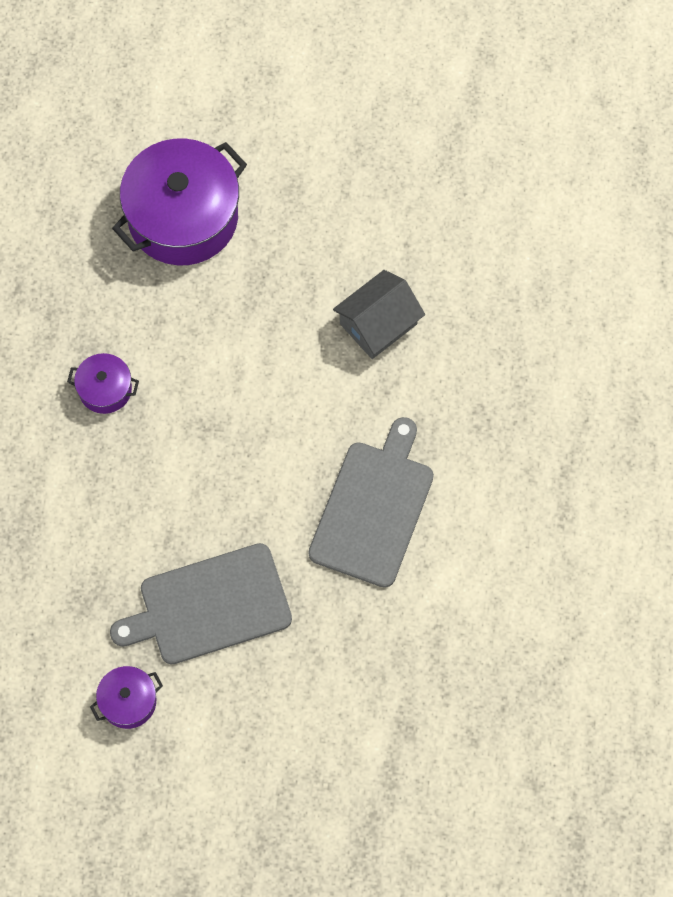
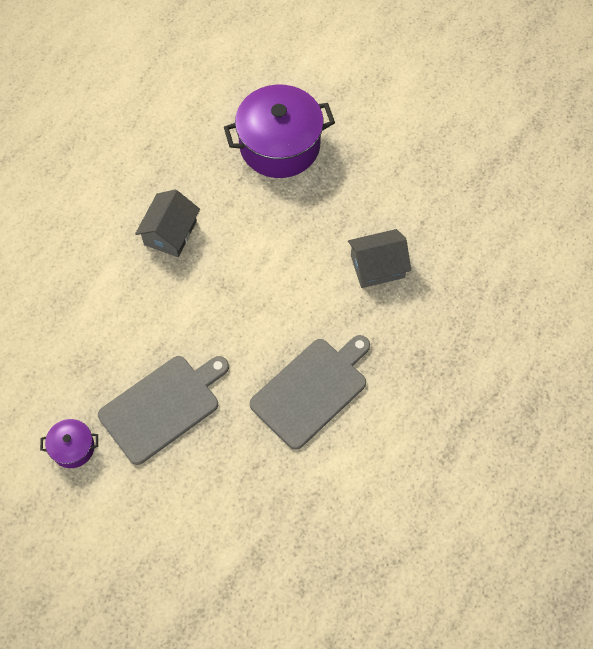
camera: 25 degrees right, 5 degrees down
purple pot [67,353,139,414] -> grey house [135,189,200,257]
grey cutting board [110,543,292,664] -> grey cutting board turned 135 degrees clockwise [98,356,229,465]

